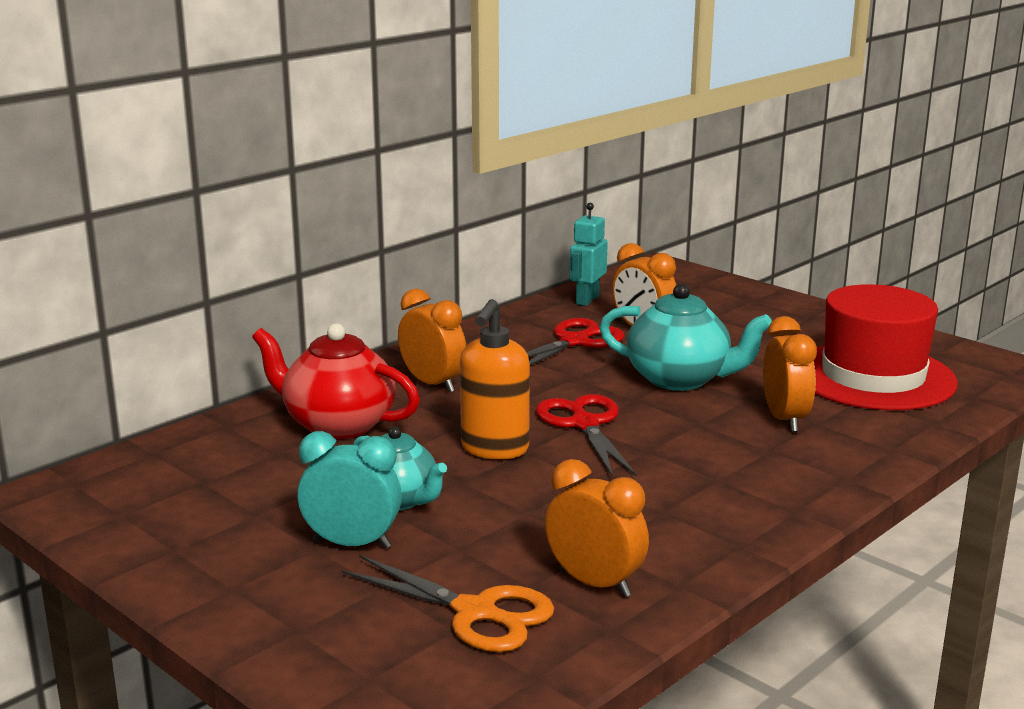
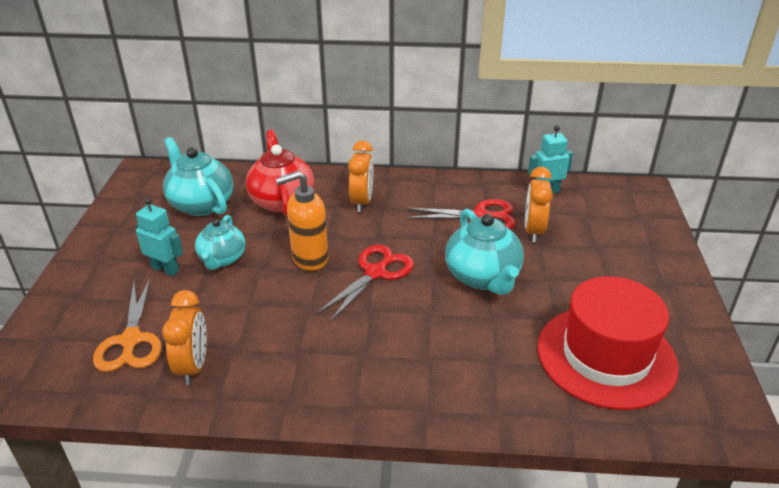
camera: 50 degrees right, 15 degrees up
turquoise clock [297,431,402,549] -> turquoise robot [136,198,183,276]
orange clock [763,316,817,432] -> none
none -> turquoise teapot [163,137,233,216]

